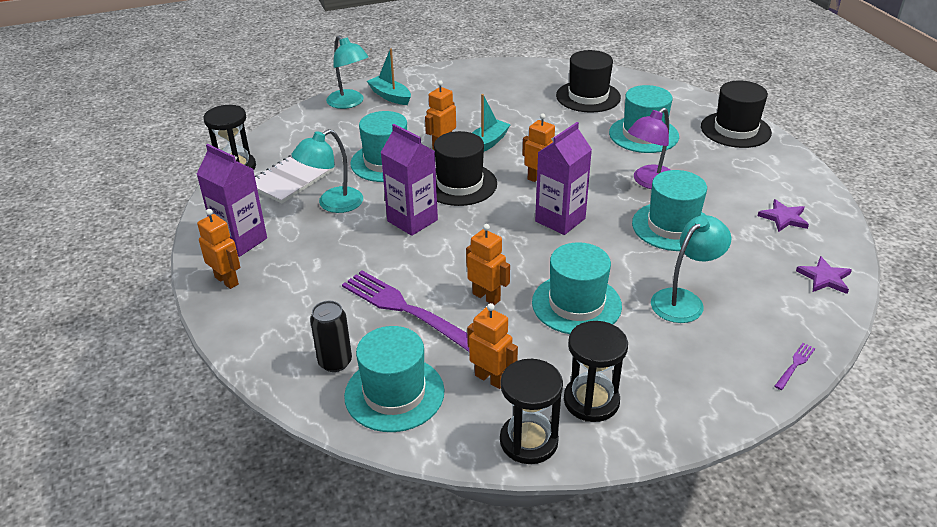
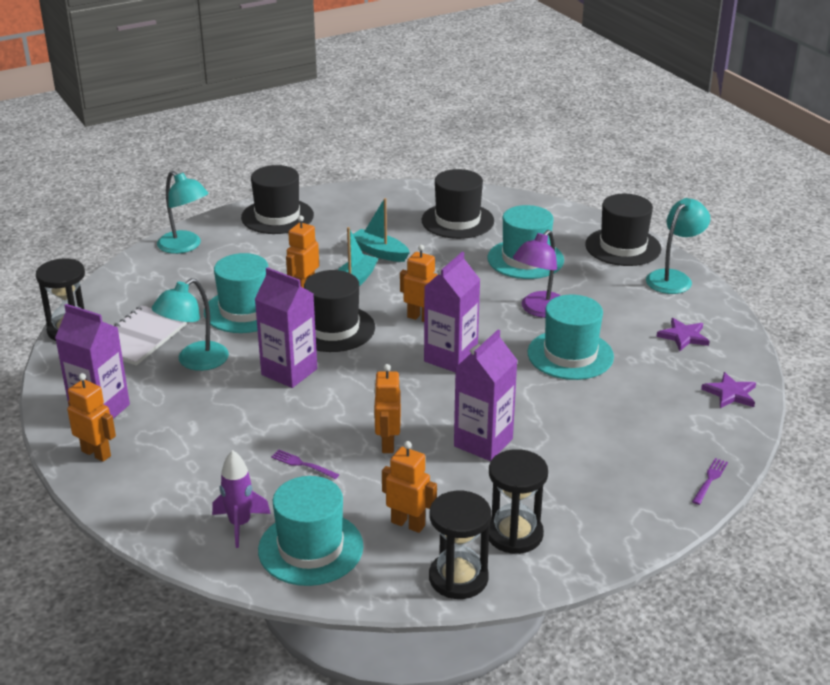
camera: 10 degrees left, 5 degrees down
black can [310,301,352,372] -> purple rocket [212,450,271,548]
purple fork [342,271,469,352] -> purple fork [271,449,339,479], size x0.42
turquoise boat [367,48,411,105] -> turquoise boat moved to [353,198,410,262]
orange robot [466,224,510,305] -> orange robot turned 120 degrees counterclockwise [374,364,401,453]
turquoise hat [532,242,622,334] -> purple carton [454,330,518,461]
turquoise lamp [651,215,731,323] -> turquoise lamp moved to [646,198,710,294]
none -> black hat [241,165,314,234]

